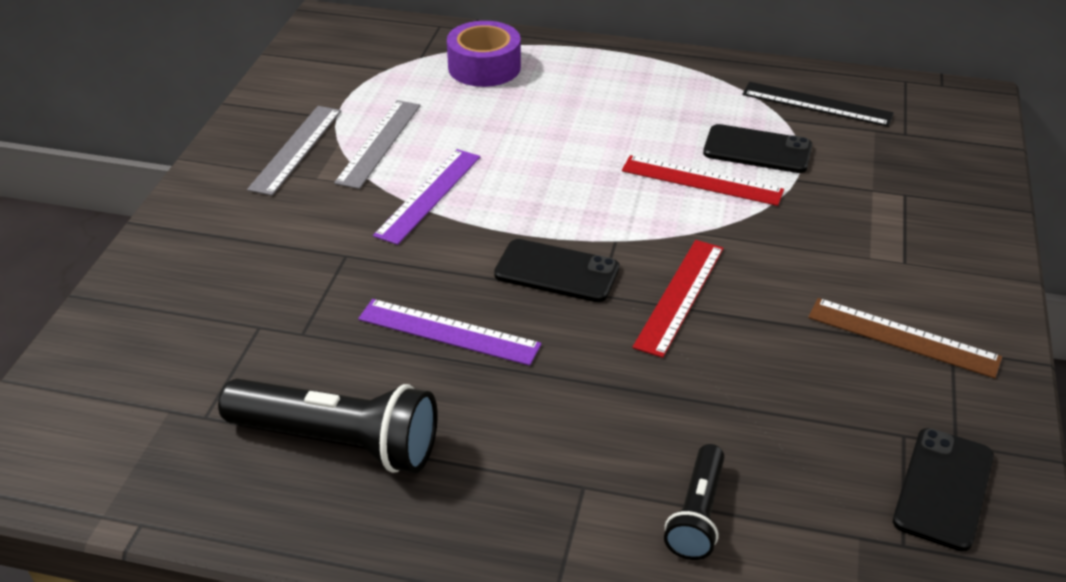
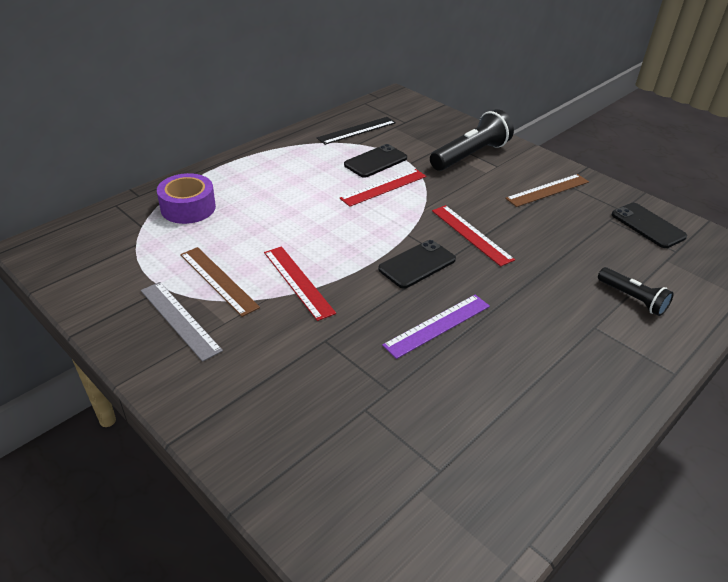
camera: 60 degrees left, 0 degrees up
black flashlight [218,379,438,473] -> black flashlight moved to [430,109,514,171]
grey ruler [334,100,420,189] -> brown ruler [180,247,260,317]
purple ruler [373,149,480,245] -> red ruler [264,246,336,321]

